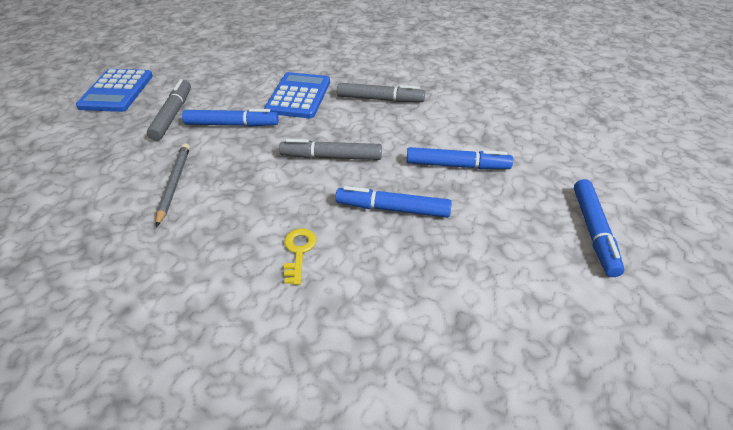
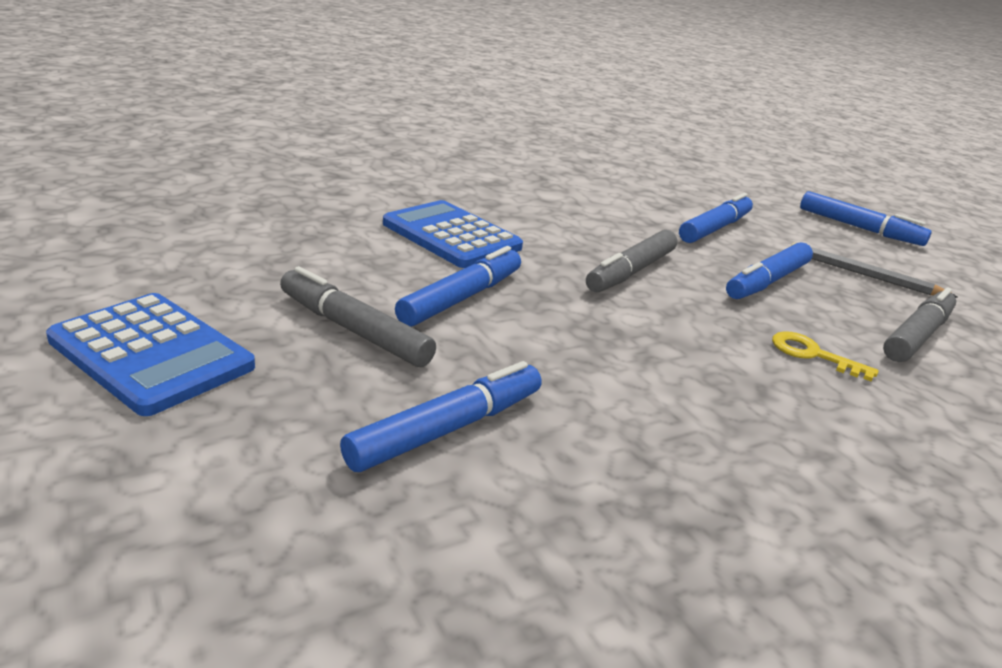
camera: 60 degrees left, 15 degrees down
grey pencil [156,144,190,227] -> grey pencil moved to [791,242,957,297]
grey marker [337,83,425,102] -> grey marker moved to [883,288,956,362]
none -> blue marker [340,361,541,472]

